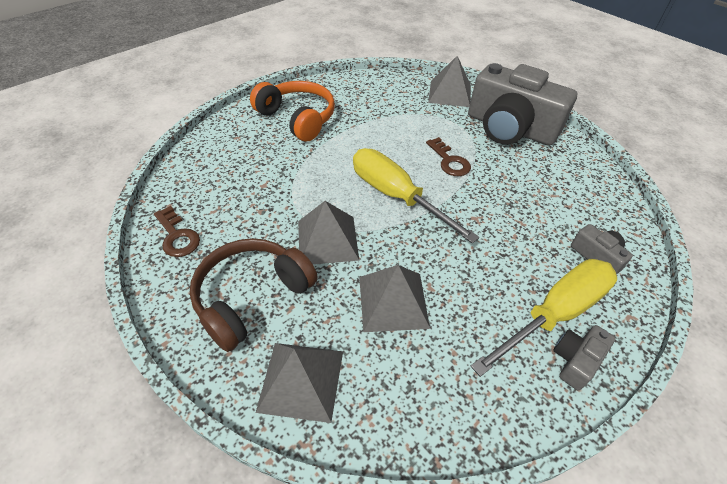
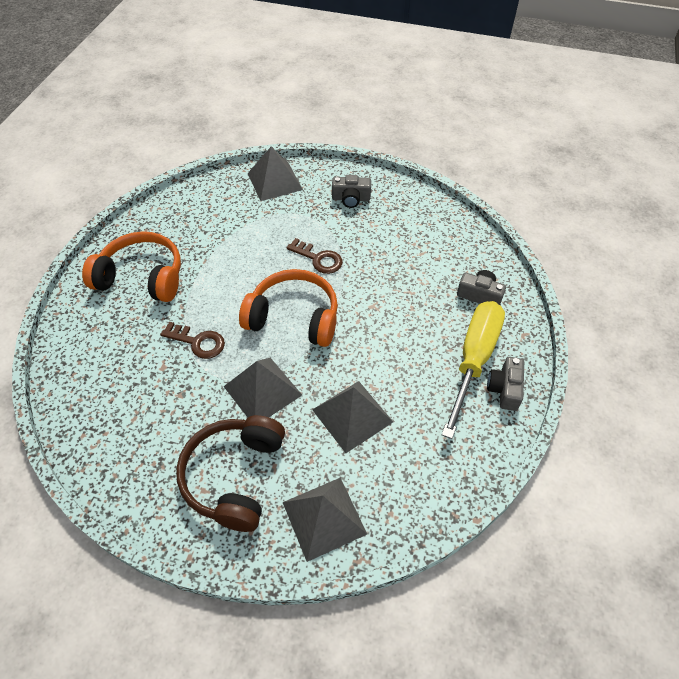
camera: 30 degrees left, 5 degrees up
brown key [154,206,200,257] -> brown key moved to [160,322,225,359]
yellow screwdriver [353,148,479,244] -> orange headphones [239,269,338,347]
grey camera [468,63,577,146] -> grey camera [332,175,371,208], size x0.42

